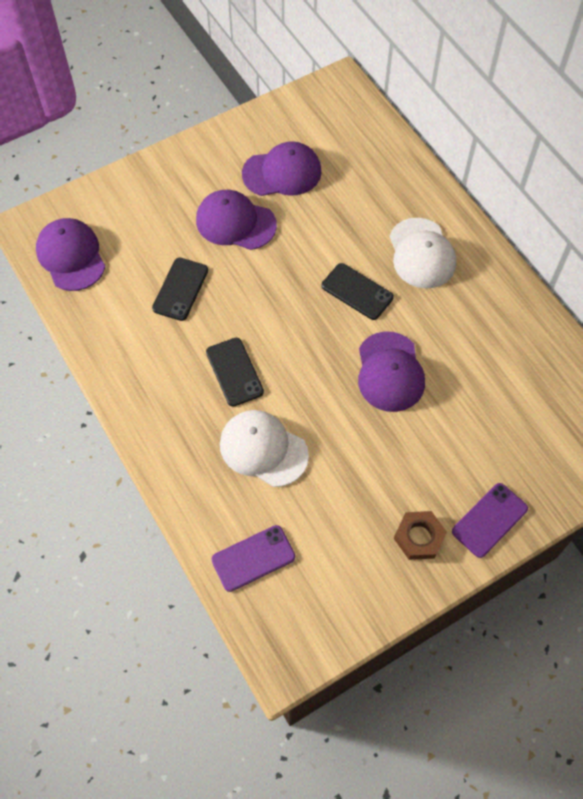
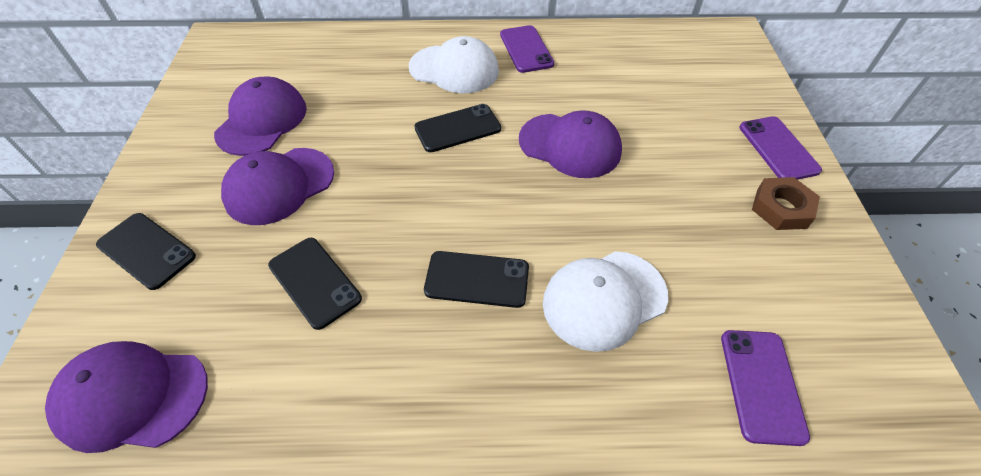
camera: 60 degrees left, 10 degrees down
none -> black phone [96,213,196,290]
none -> purple phone [500,25,554,73]

